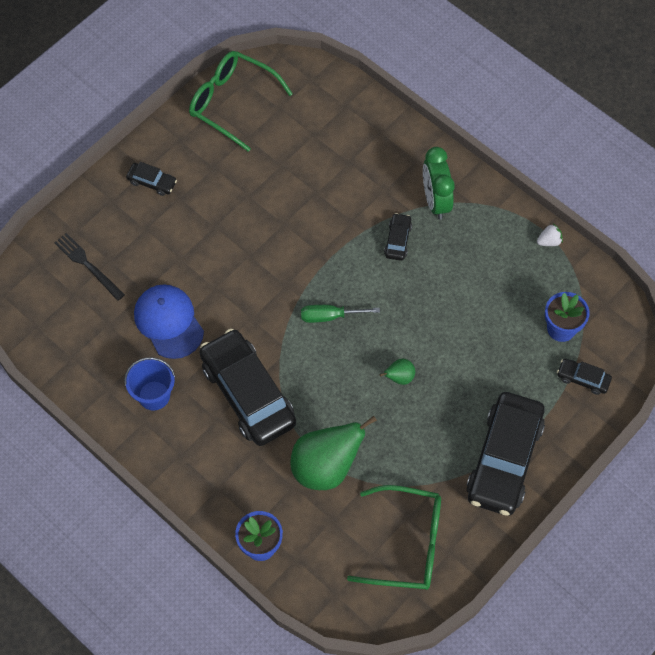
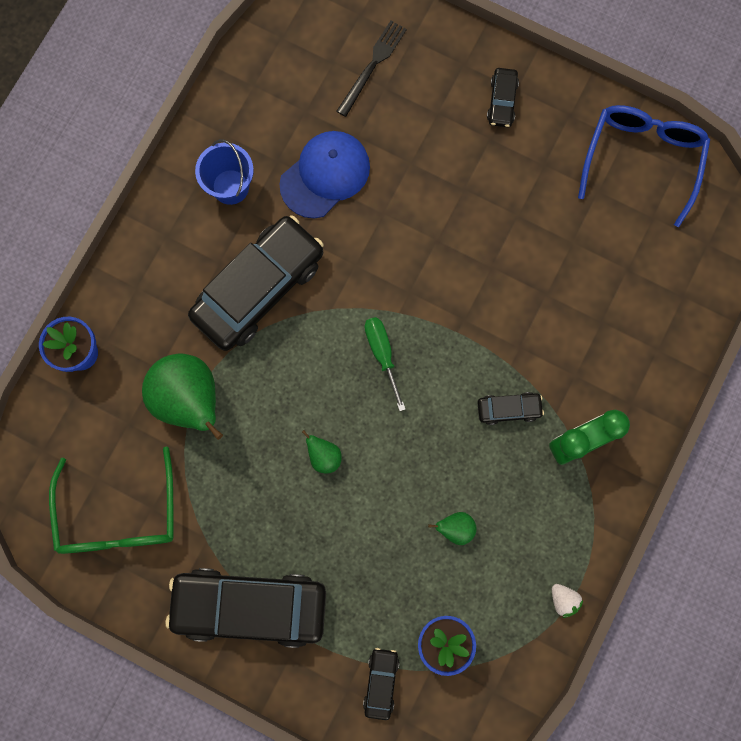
camera: 75 degrees right, 15 degrees up
green glasses [189,51,293,152] -> blue glasses [578,105,710,227]
none -> green pear [428,512,477,545]

